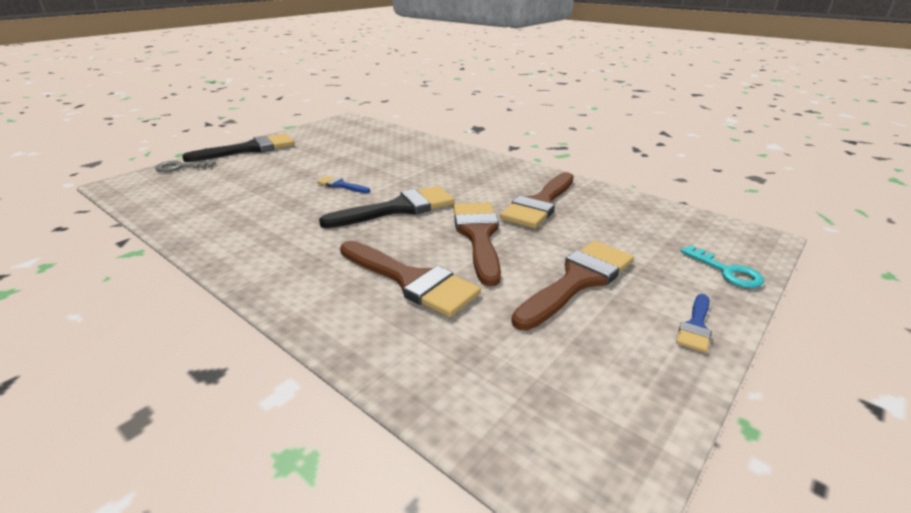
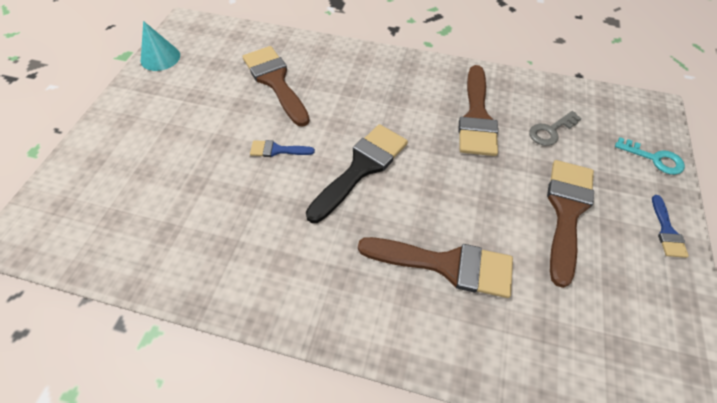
camera: 25 degrees left, 25 degrees up
grey key [155,161,216,172] -> grey key moved to [529,111,582,146]
black brush [182,134,295,162] -> none
brown brush [453,202,501,286] -> brown brush moved to [243,46,310,127]
none -> turquoise cone [141,21,180,71]

